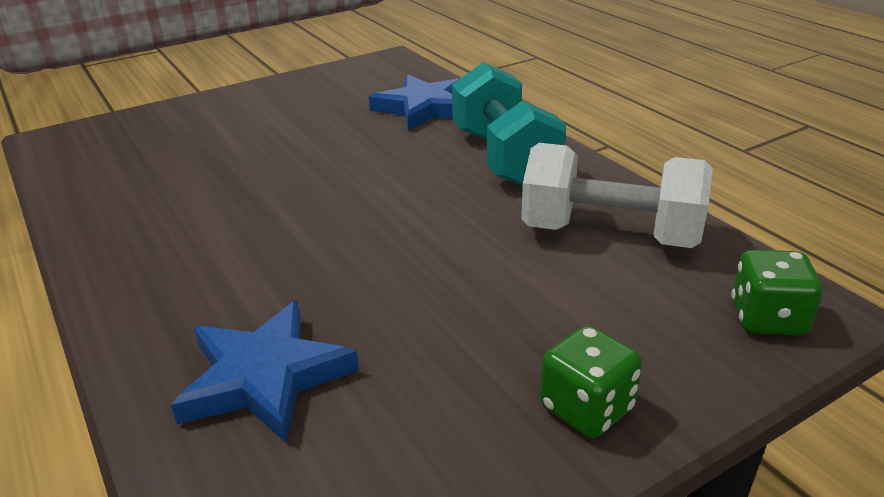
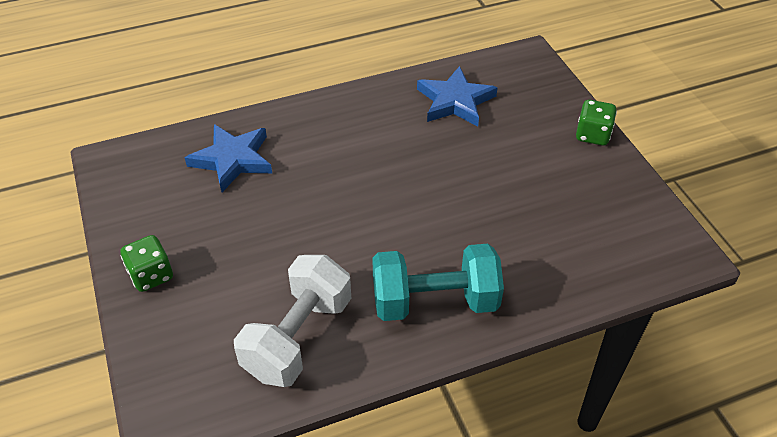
camera: 100 degrees right, 15 degrees up
blue star [369,74,461,131] -> blue star moved to [417,66,497,126]
green dice [731,250,822,335] -> green dice moved to [576,100,617,146]

